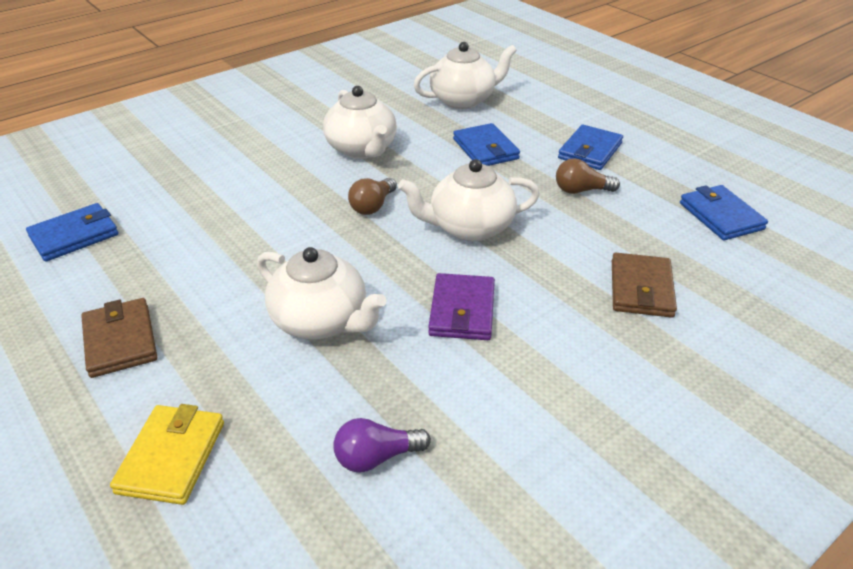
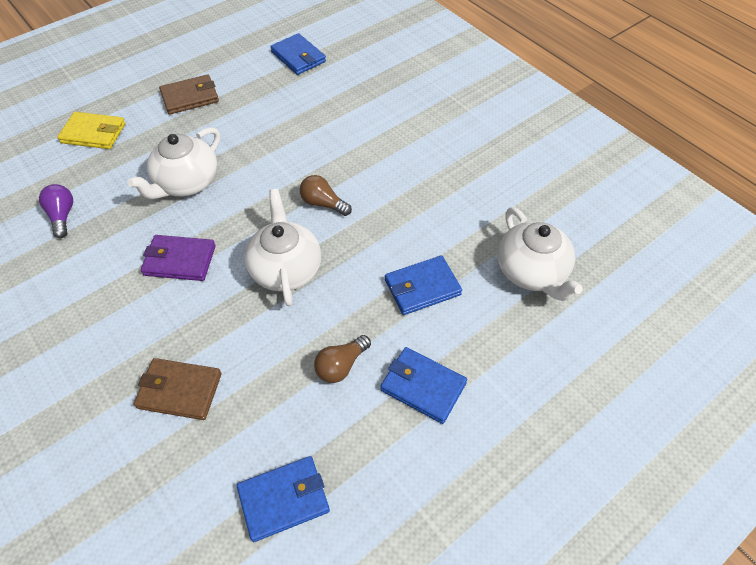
camera: 90 degrees right, 15 degrees up
white teapot [323,86,397,159] -> none
brown light bulb [556,159,620,194] -> brown light bulb turned 135 degrees counterclockwise [314,335,371,383]

